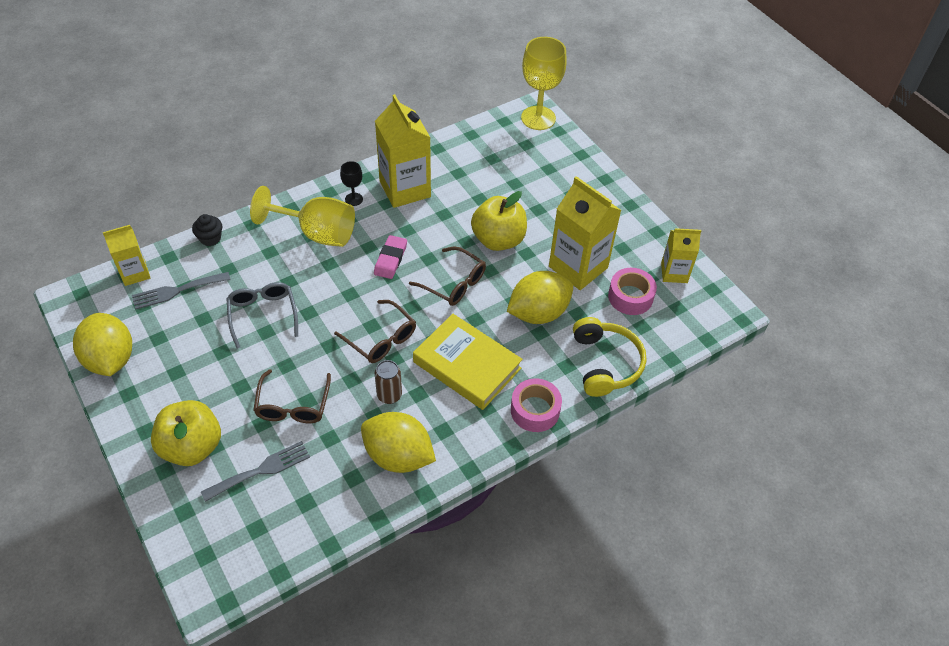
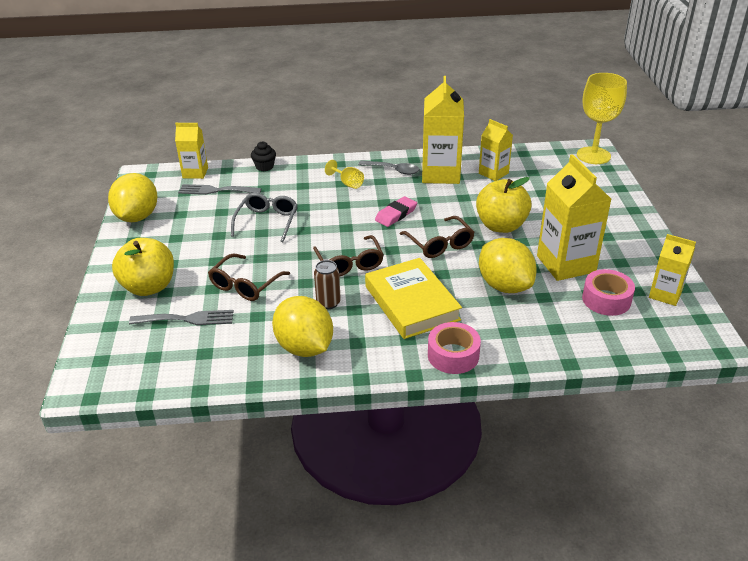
camera: 30 degrees right, 15 degrees down
yellow goblet [250,186,355,247] -> yellow goblet [325,160,364,189], size x0.47
black goblet [340,161,363,206] -> grey spoon [358,161,420,175]
yellow lemon [507,271,573,324] -> yellow lemon turned 60 degrees clockwise [479,238,537,293]
yellow headphones [573,317,647,397] -> none
none -> yellow carton [479,119,513,181]

